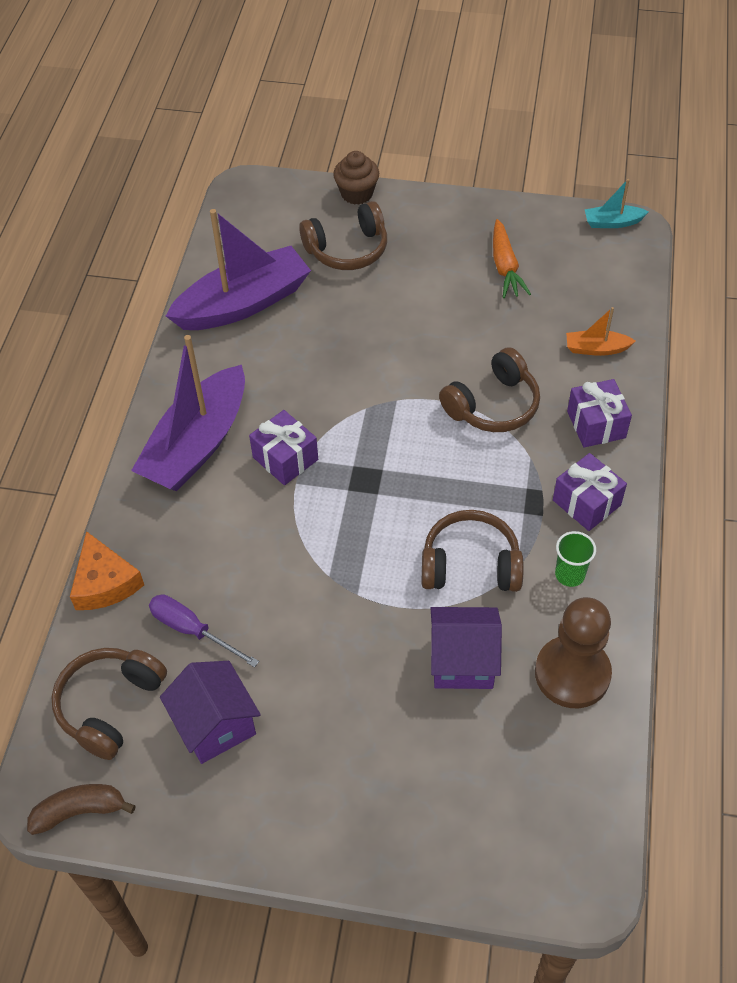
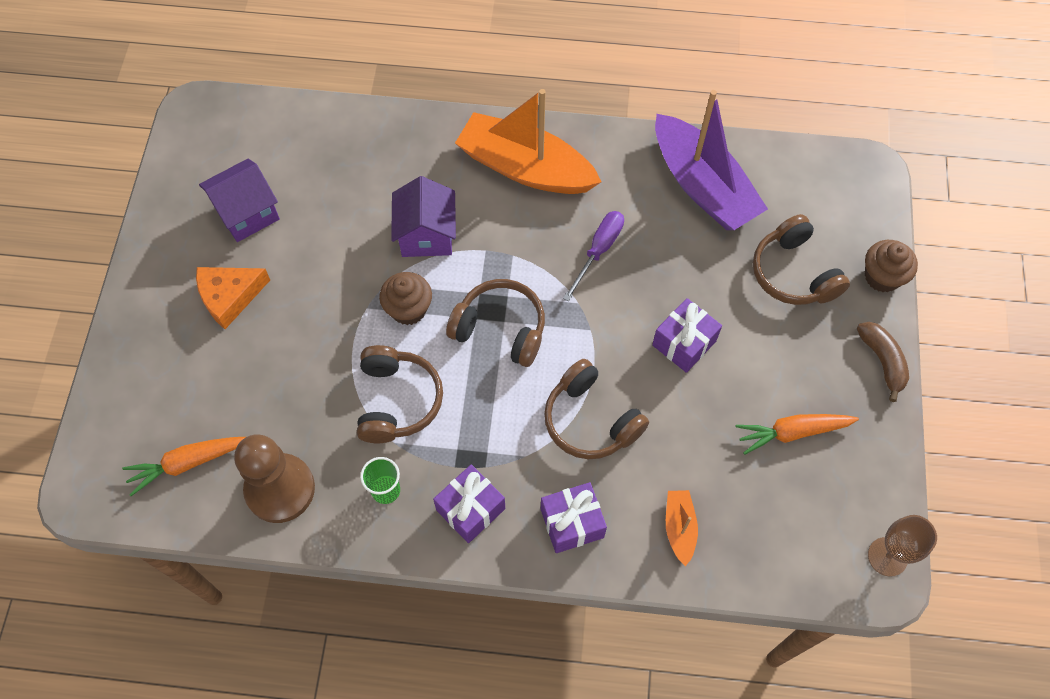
camera: 85 degrees right, 10 degrees up
brown banana [27,784,136,835] -> brown banana moved to [857,322,909,402]
brown headphones [51,648,167,760] -> brown headphones moved to [446,279,545,367]
orange cheese [70,531,144,610] -> orange cheese moved to [196,267,270,329]
purple boat [131,335,245,491] -> orange boat [455,89,602,194]
purple screwdriver [149,595,259,667] -> purple screwdriver moved to [563,211,624,301]
purple gift [249,410,318,485] -> purple gift moved to [652,298,722,373]
purple house [431,607,502,689] -> purple house moved to [391,176,456,257]
turquoise boat [585,179,648,228] -> brown goblet [868,515,937,576]
none -> orange carrot [122,437,246,496]
none -> brown cupcake [379,272,432,325]

